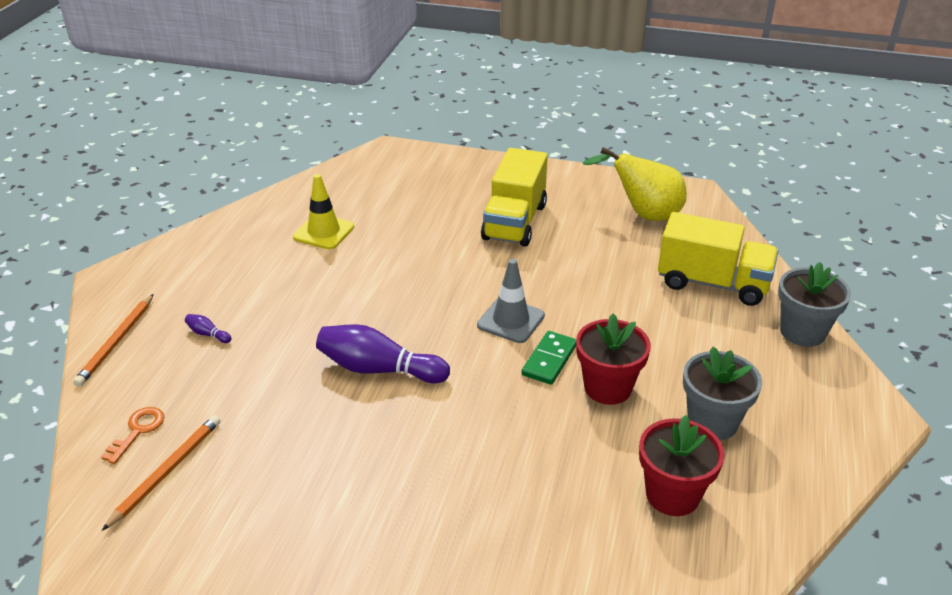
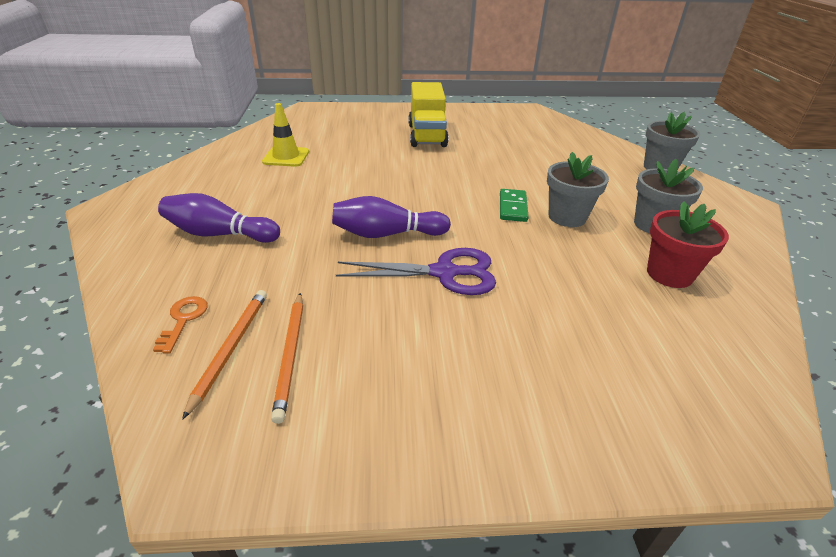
camera: 20 degrees left, 0 degrees up
orange pencil [73,294,154,387] -> orange pencil moved to [271,293,303,424]
purple bowling pin [185,314,231,343] -> purple bowling pin [158,193,280,243], size x2.40
grey traffic cone [477,259,545,343] -> none
red flower pot [576,314,651,405] -> grey flower pot [547,152,609,227]
yellow pear [583,147,687,221] -> none
yellow truck [658,212,779,306] -> none
none -> purple scissors [336,248,496,295]

